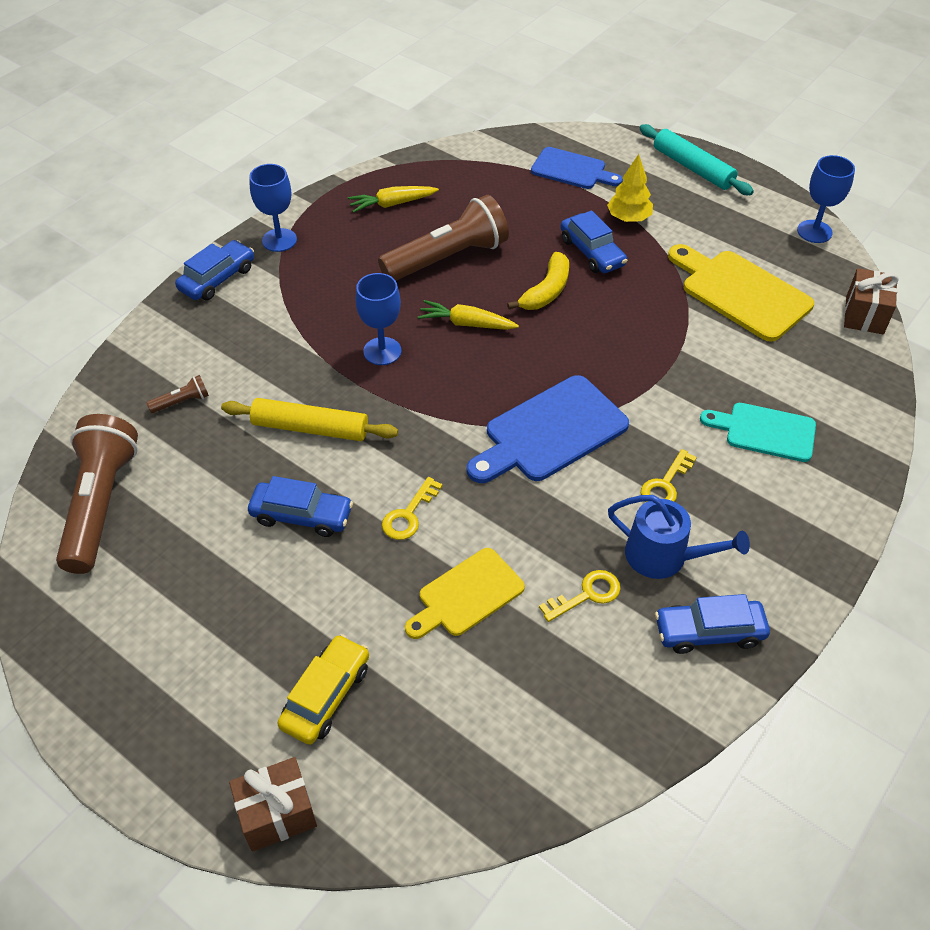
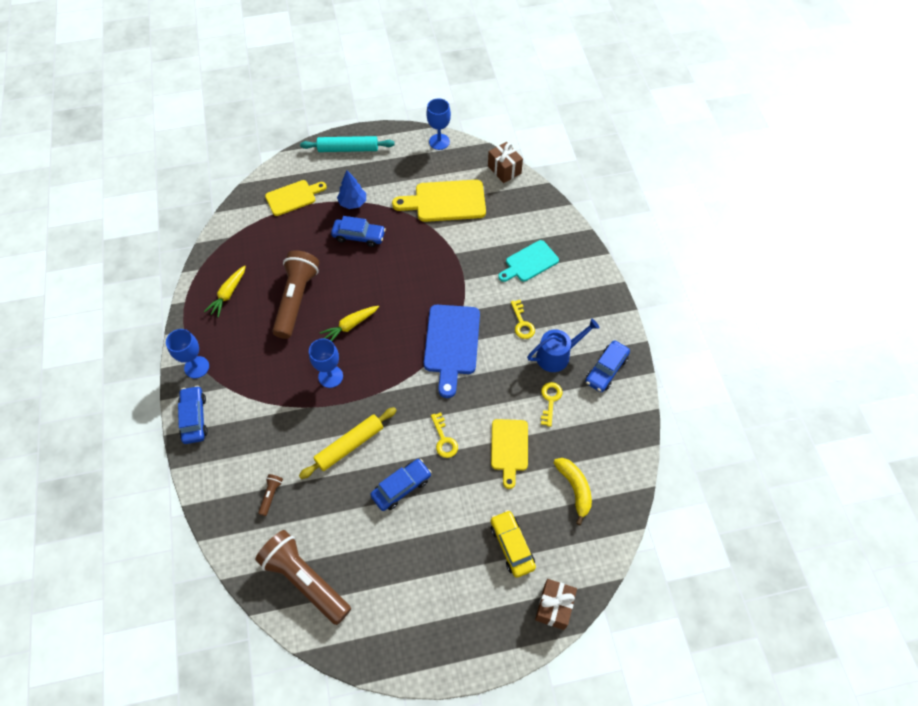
camera: 50 degrees left, 10 degrees up
yellow banana [507,252,569,310] -> yellow banana moved to [553,458,592,525]
blue cutting board [531,147,623,189] -> yellow cutting board [265,180,327,216]
yellow tree [607,154,653,222] -> blue tree [337,170,366,209]

